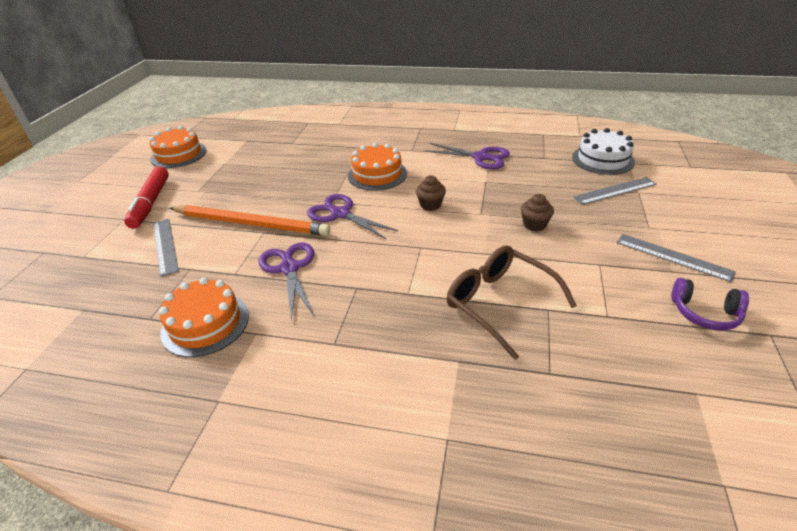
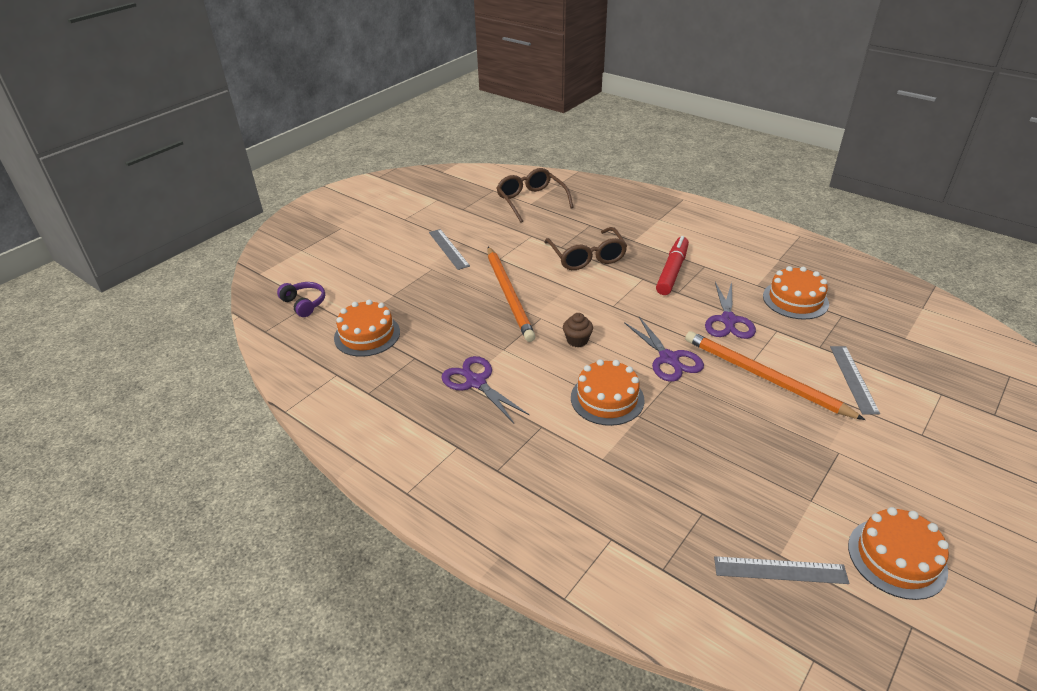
camera: 155 degrees left, 0 degrees up
red marker [124,166,169,229] -> red marker moved to [656,236,689,295]
brown cupcake [521,194,554,231] -> orange pencil [487,247,536,342]
white cake [572,128,635,175] -> orange cake [334,299,400,357]
grey ruler [573,177,657,205] -> grey ruler moved to [714,556,849,584]
purple headphones [671,278,749,331] -> purple headphones moved to [277,282,325,317]
none -> brown glasses [497,168,574,223]

